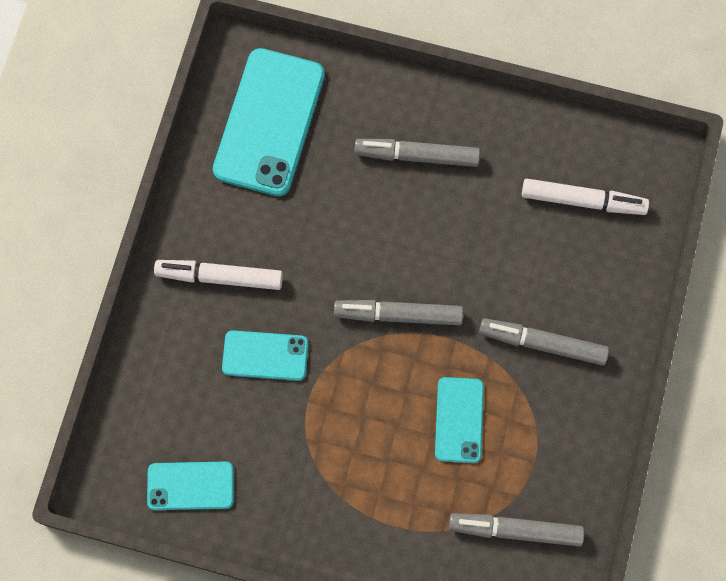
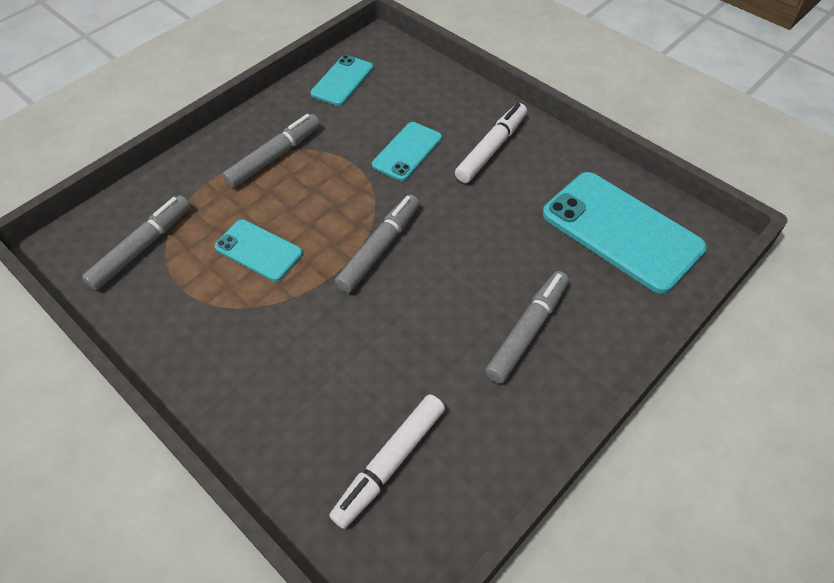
camera: 120 degrees right, 20 degrees down
grey marker [479,318,609,365] -> grey marker moved to [222,114,320,188]

